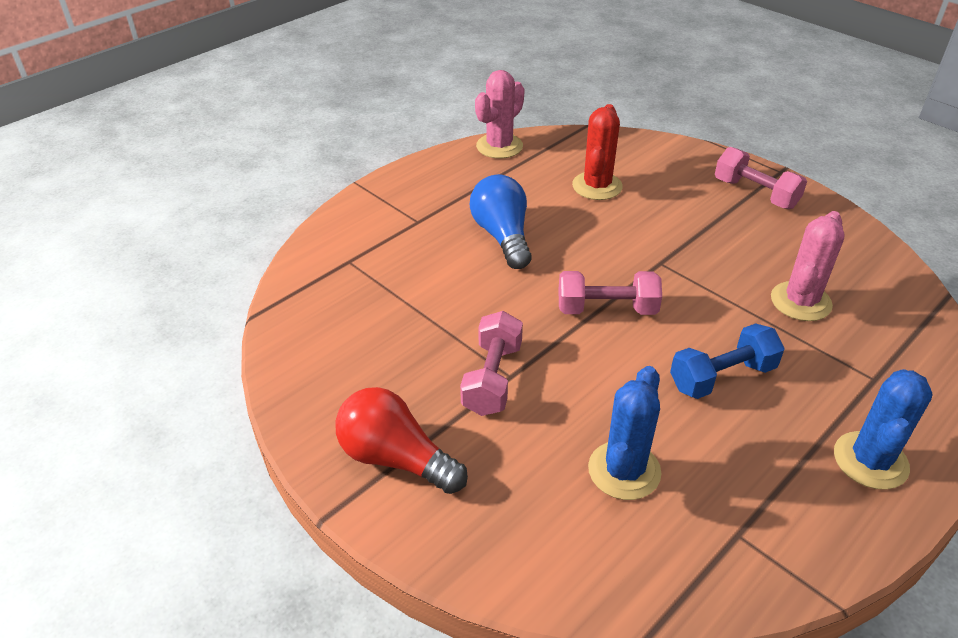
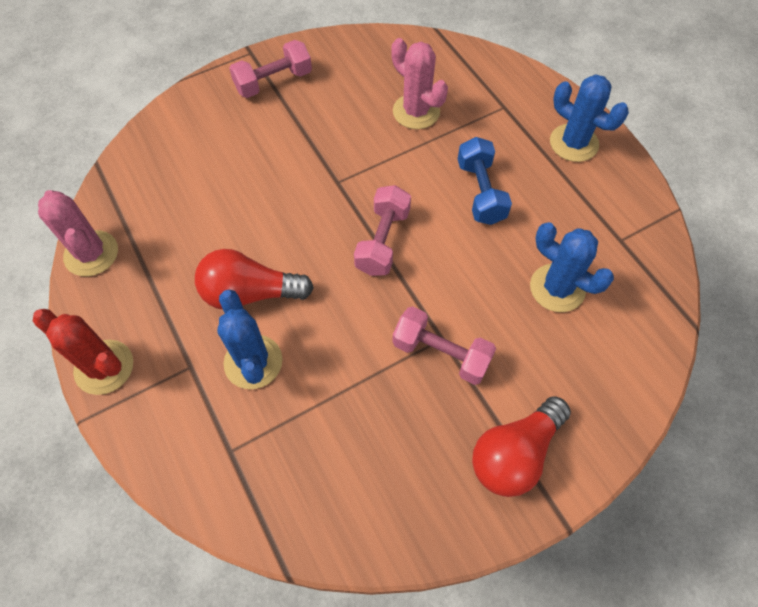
camera: 75 degrees left, 20 degrees up
blue light bulb [470,174,532,269] -> red light bulb [195,249,314,309]
red cactus [572,104,623,200] -> red cactus moved to [33,309,133,395]
none -> blue cactus [217,290,283,389]

